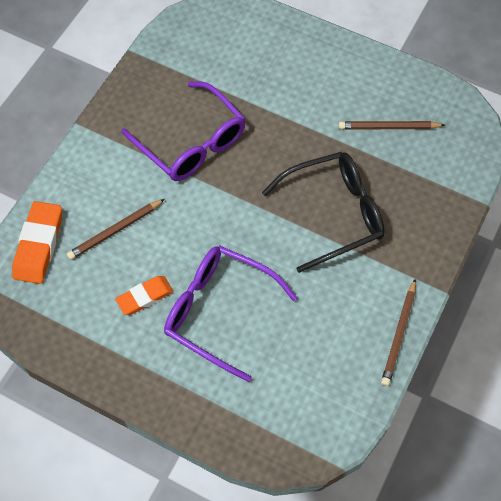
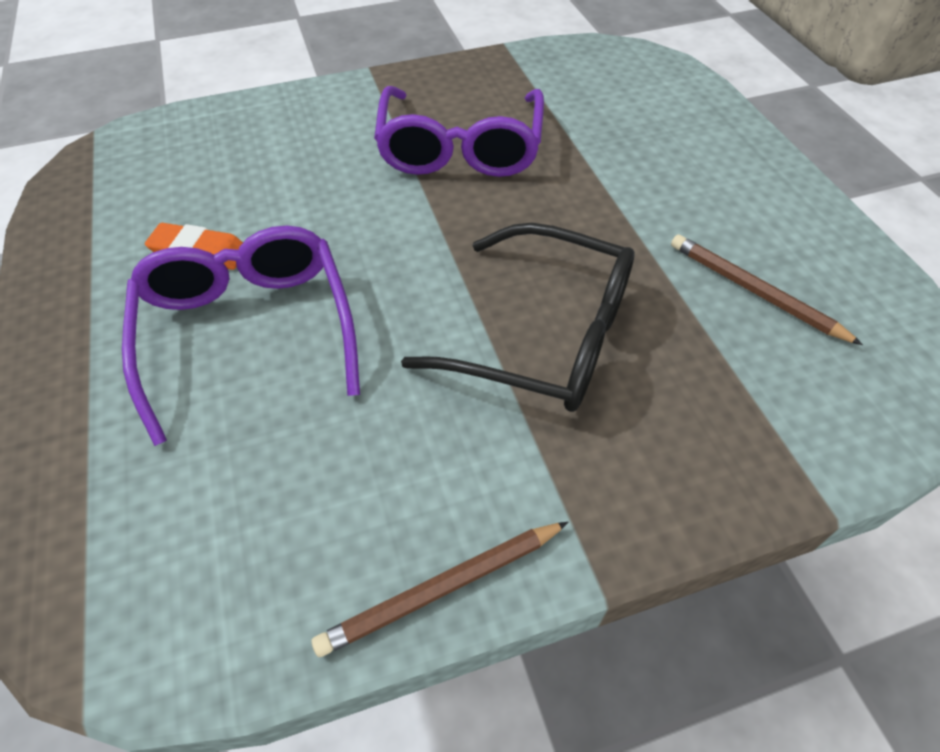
camera: 45 degrees right, 10 degrees down
orange eraser [12,201,62,284] -> none
brown pencil [67,199,165,260] -> none

